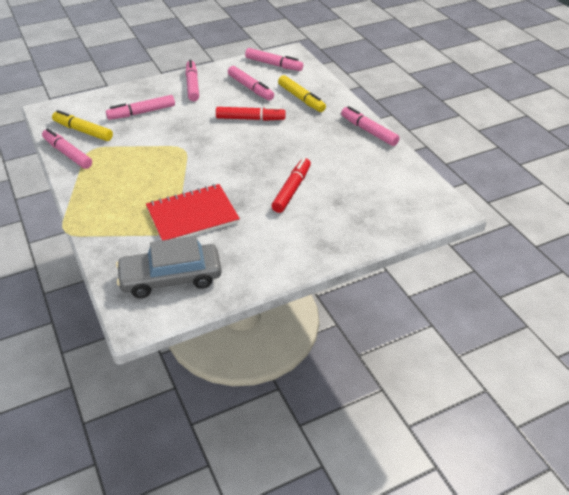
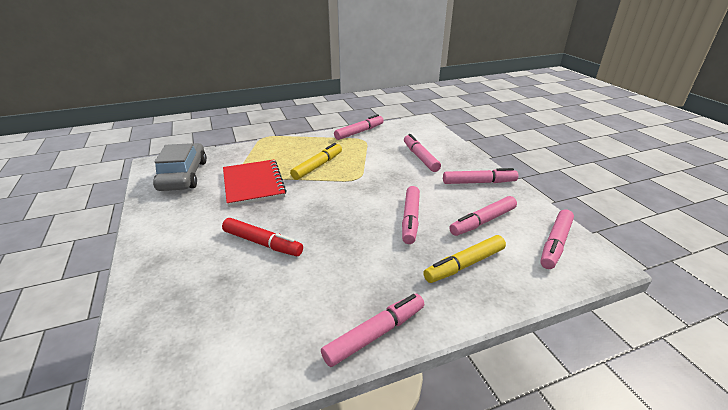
camera: 95 degrees right, 10 degrees down
yellow marker [52,110,113,141] -> yellow marker moved to [290,143,342,180]
red marker [216,107,286,121] -> pink marker [402,186,420,244]

